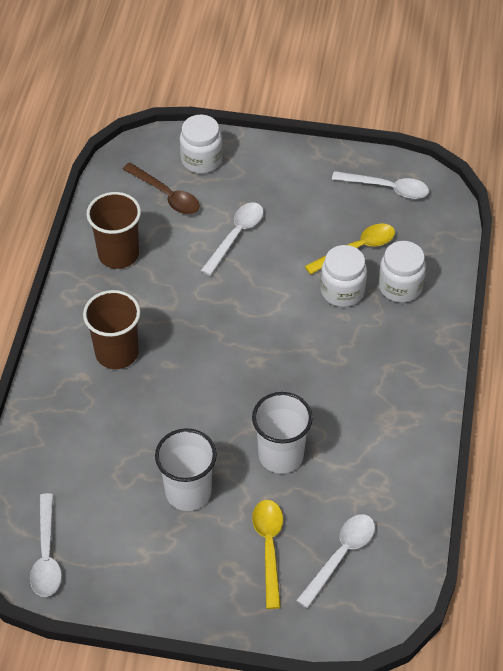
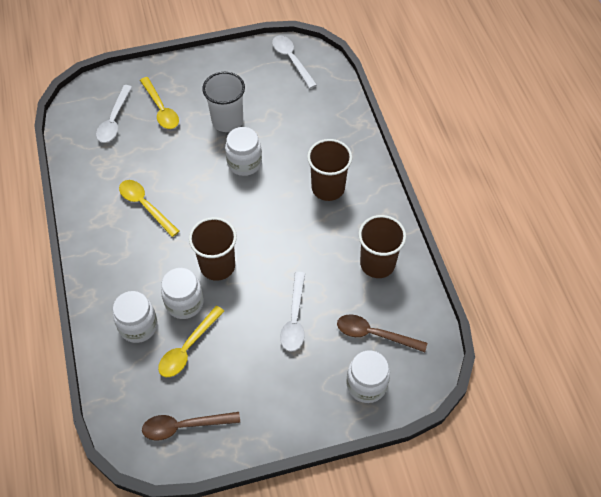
camera: 155 degrees right, 5 degrees up
white cup [252,392,313,474] -> none
white spoon [332,171,429,199] -> brown spoon [142,412,240,441]
none -> yellow spoon [119,180,180,237]
none -> brown cup [189,217,237,281]
none -> white jar [225,127,262,176]

